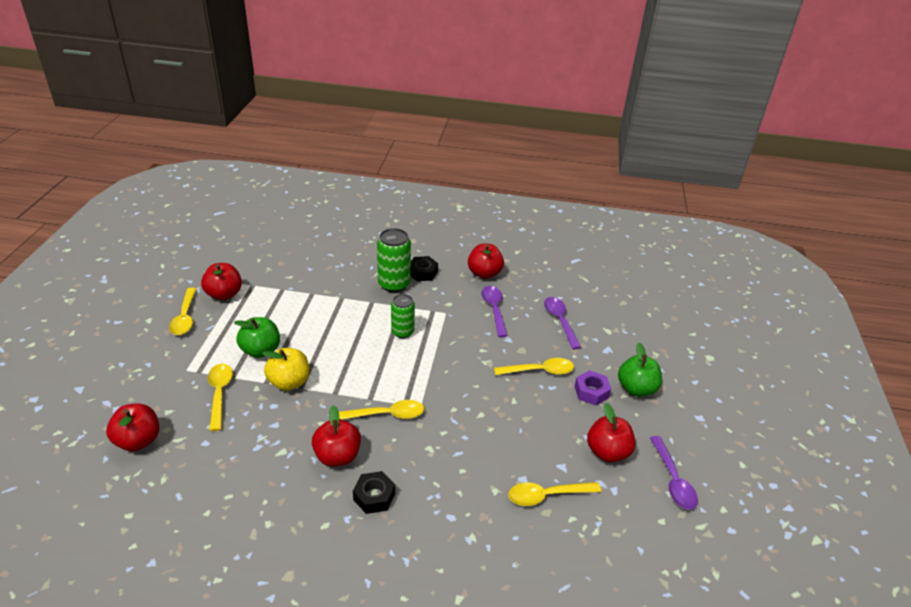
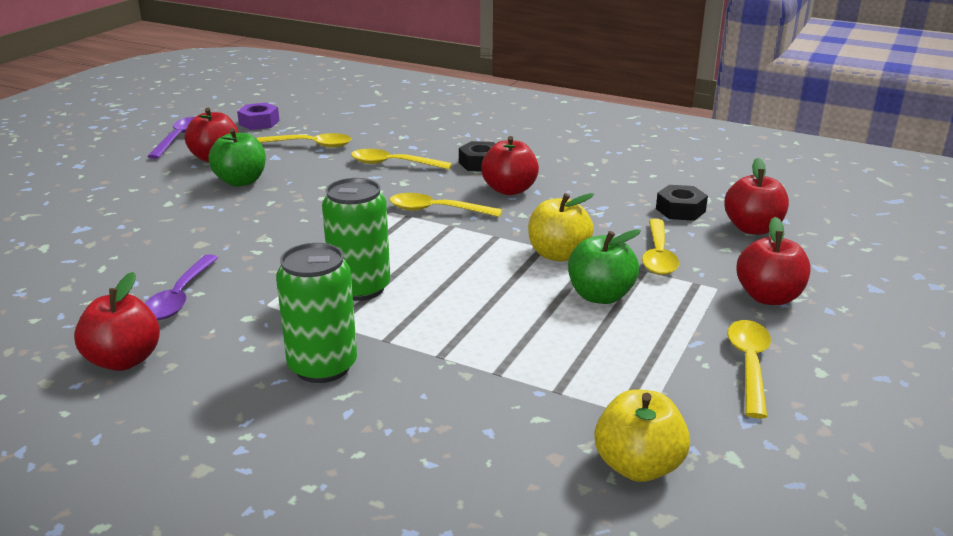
camera: 160 degrees left, 10 degrees down
red apple [201,263,242,300] -> red apple moved to [736,217,810,305]
green can [391,294,415,338] -> green can [322,178,390,301], size x1.52
black nut [411,256,438,281] -> black nut moved to [656,185,708,221]
yellow spoon [494,358,574,375] -> yellow spoon moved to [351,149,452,170]
purple spoon [544,297,581,349] -> none
purple nut [575,370,611,405] -> purple nut moved to [237,103,279,130]
green apple [618,343,662,397] -> green apple moved to [208,128,266,187]
none -> yellow apple [595,389,690,482]

